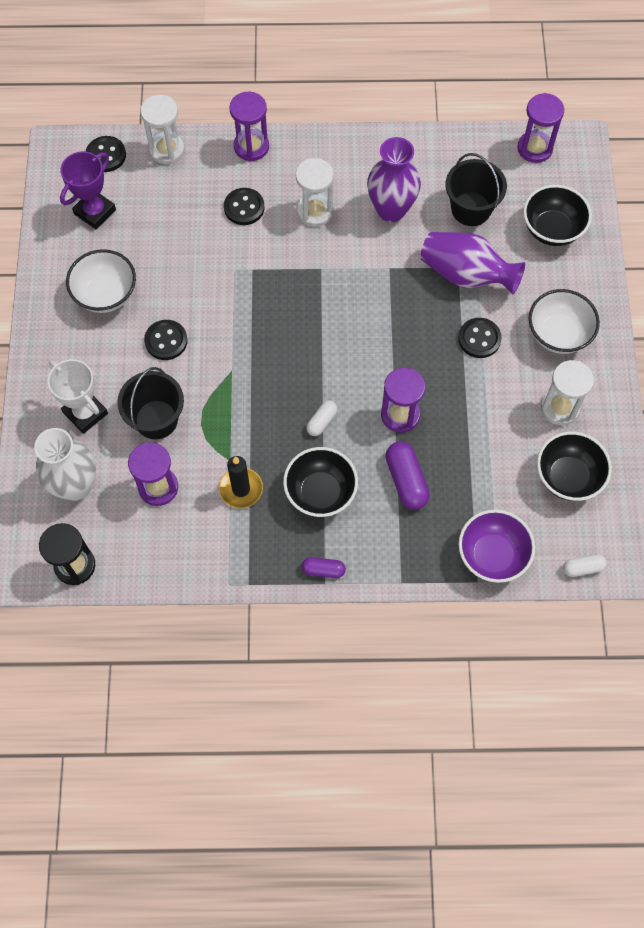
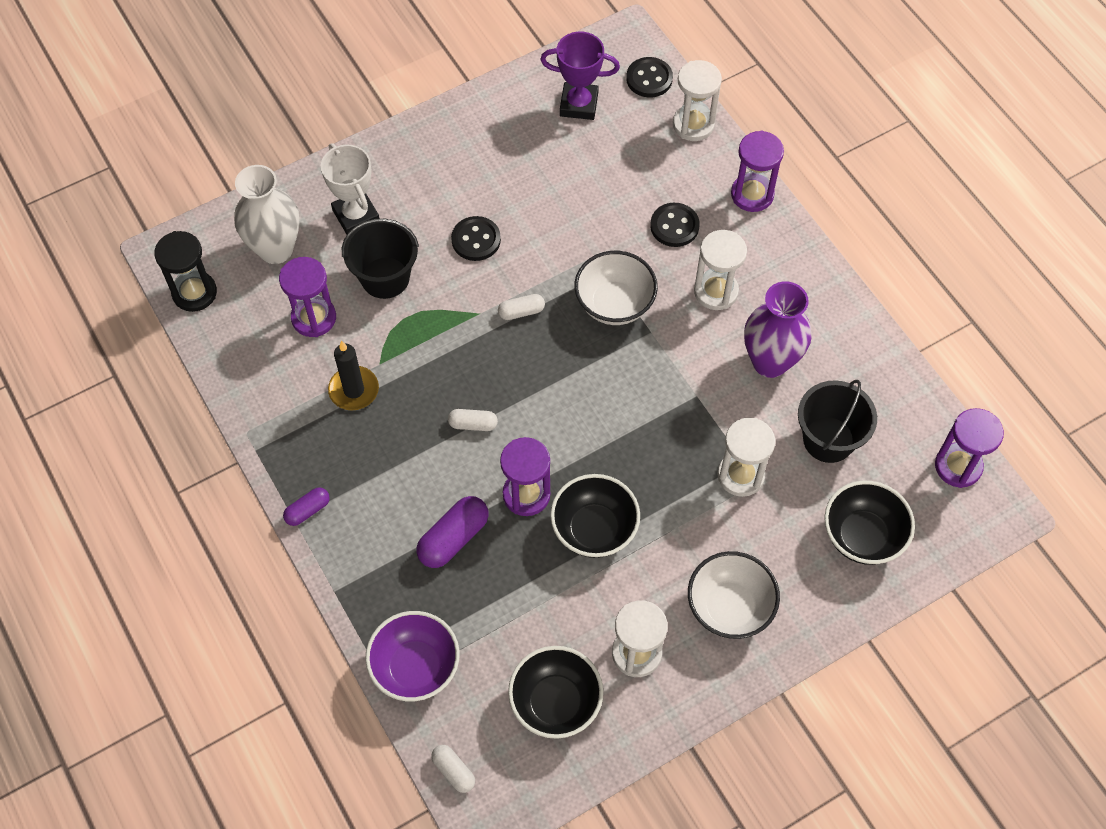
camera: 60 degrees right, 5 degrees down
white trophy [48,359,108,434] -> white trophy turned 45 degrees counterclockwise [321,143,379,234]
white bowl [66,249,136,313] -> white bowl moved to [574,251,658,325]
black bowl [283,447,358,517] -> black bowl moved to [550,474,640,558]
purple capsule [302,557,346,578] -> purple capsule turned 75 degrees clockwise [283,487,330,526]
purple vase [420,232,525,295] -> white hourglass [717,418,775,497]
black button [458,318,502,358] -> none
none -> white capsule [498,294,545,320]

